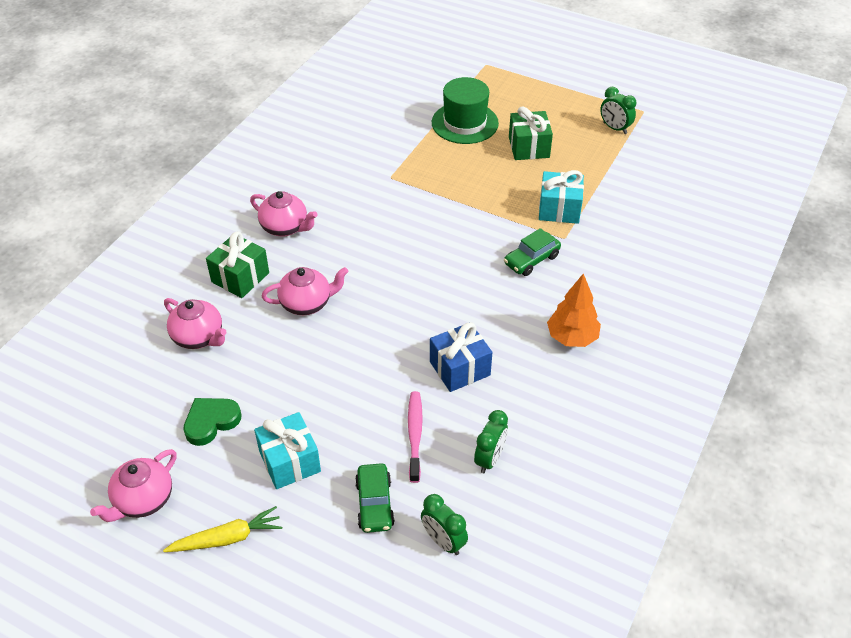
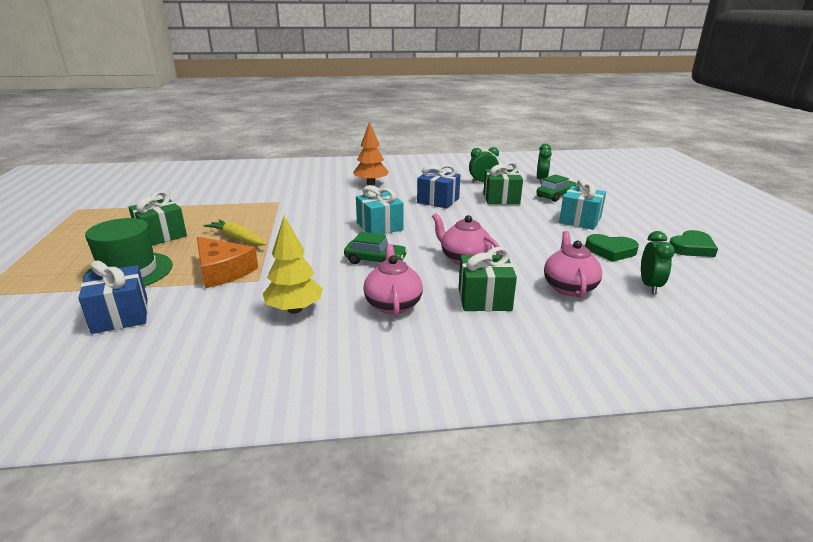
camera: 125 degrees left, 20 degrees down
pink teapot [90,449,177,522] -> green heart [669,230,718,257]
yellow carrot [163,506,282,552] -> yellow carrot moved to [203,219,267,246]
pink toothbrush [408,391,423,483] -> green gift [483,162,523,204]
green car [504,228,561,276] -> green car moved to [344,232,407,264]
turquoise gift [539,170,584,224] -> turquoise gift moved to [356,185,403,234]
green clock [600,87,636,134] -> green clock moved to [641,231,675,294]
none -> blue gift [78,260,148,334]
none -> orange cheese [197,237,258,288]
none -> yellow tree [263,216,323,314]

